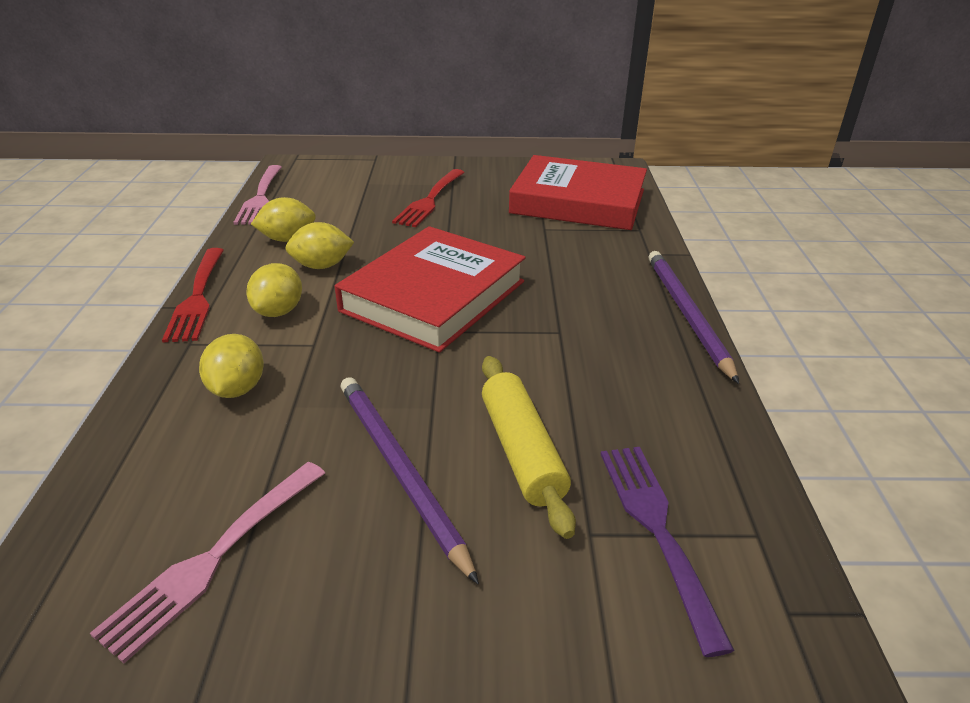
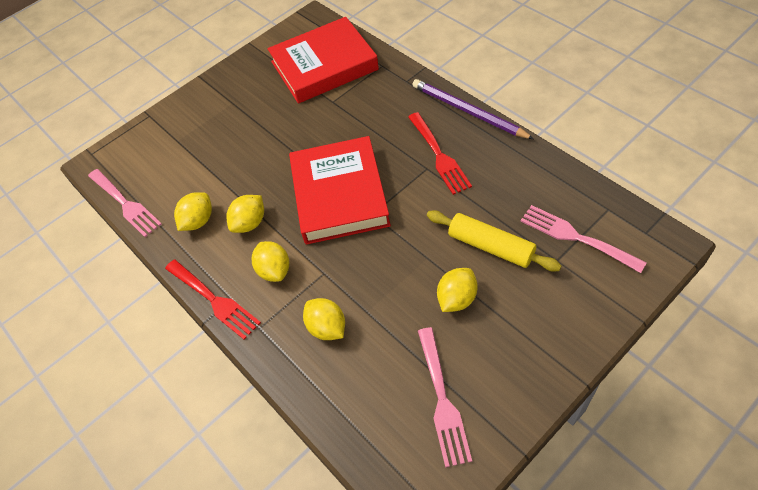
camera: 35 degrees left, 20 degrees up
purple pencil [341,377,479,584] -> yellow lemon [437,268,478,312]
red fork [392,169,465,227] -> red fork moved to [408,112,472,195]
purple fork [600,447,735,657] -> pink fork [521,205,647,273]

